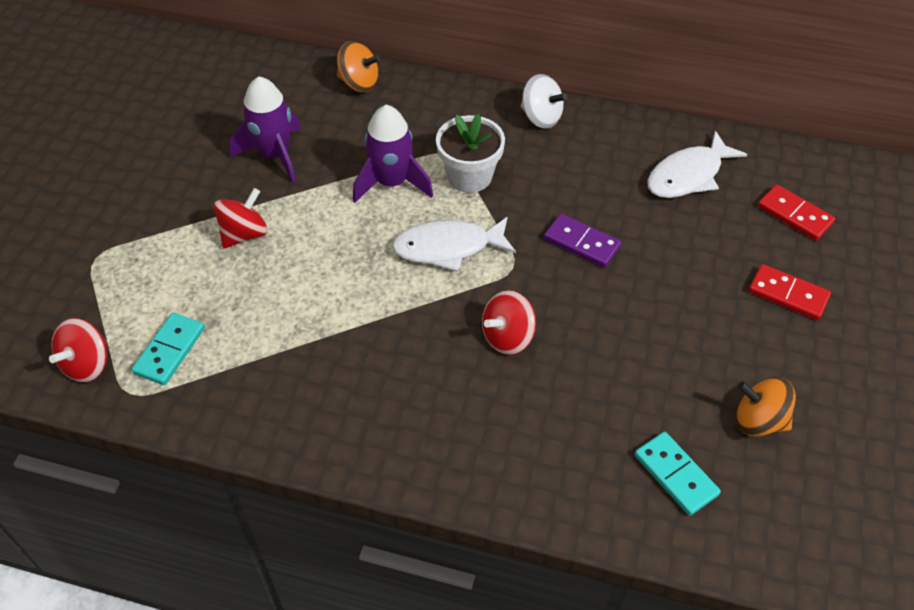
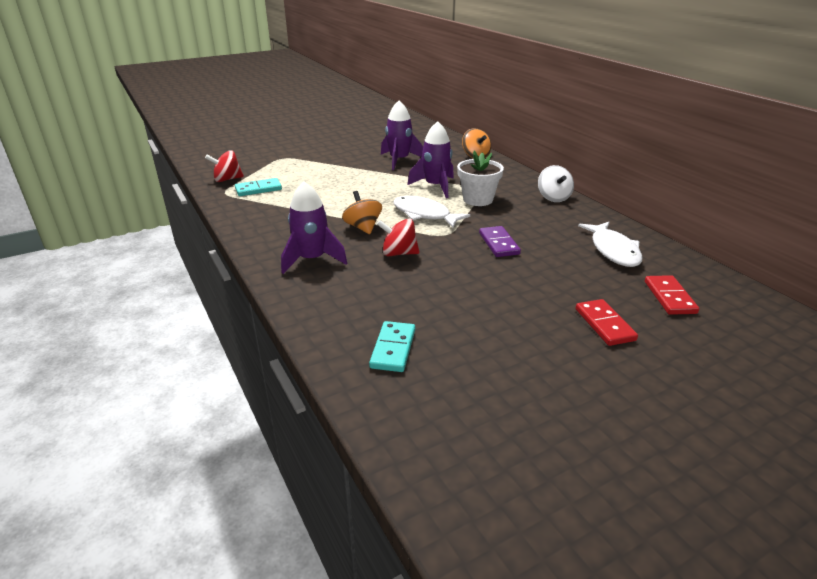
camera: 45 degrees right, 20 degrees down
red spinning top [214,188,268,248] -> none
white fish [647,131,748,198] -> white fish turned 105 degrees counterclockwise [578,222,642,267]
orange spinning top [736,378,796,437] -> orange spinning top moved to [342,191,382,234]
none -> purple rocket [281,182,347,274]

